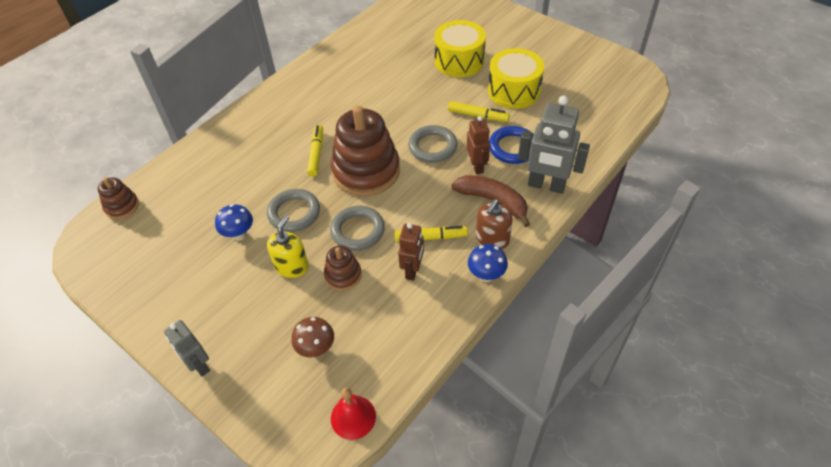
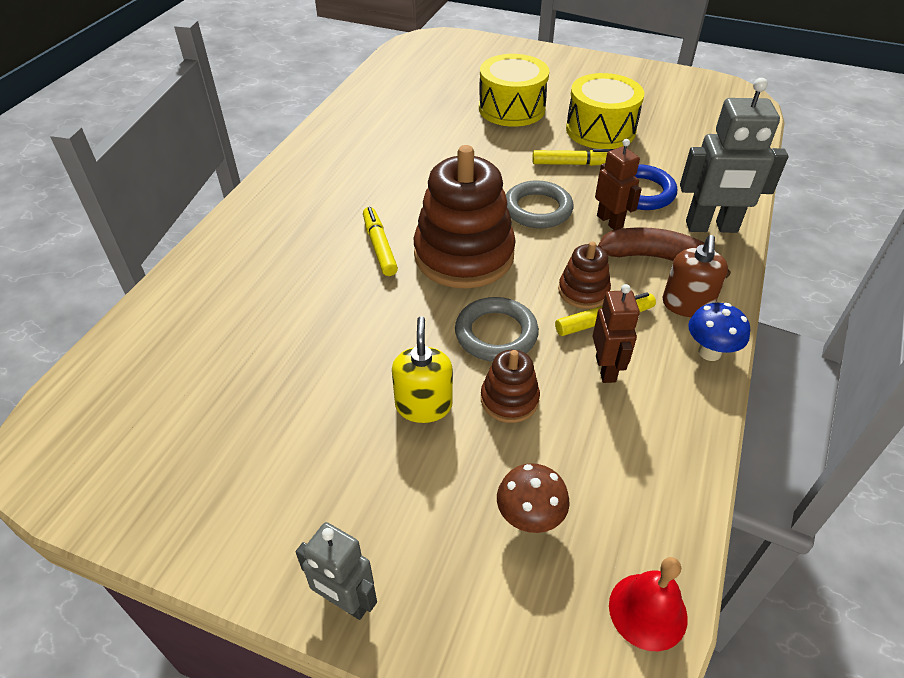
camera: 20 degrees left, 5 degrees down
brown stacking toy [98,177,139,219] -> brown stacking toy moved to [558,241,611,309]
blue mushroom [215,204,253,241] -> none
grey ring [267,189,320,232] -> none

